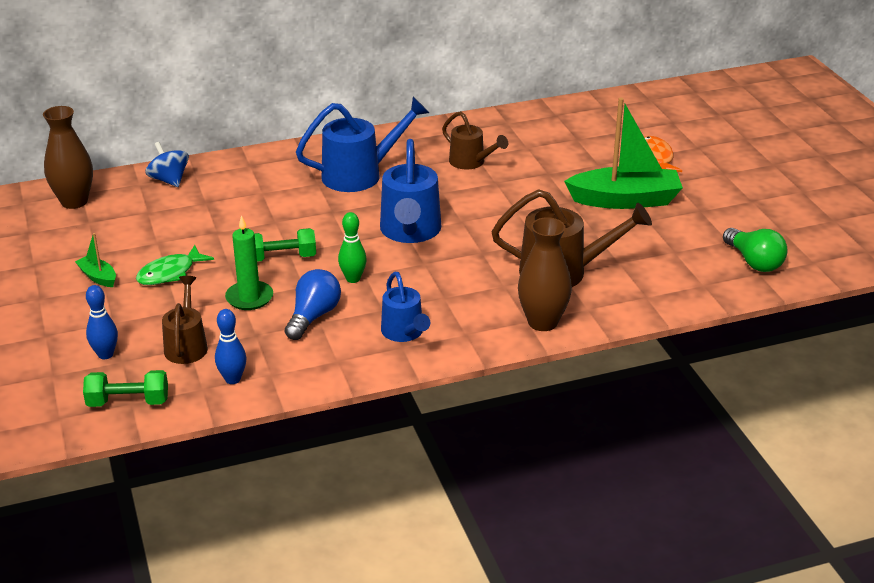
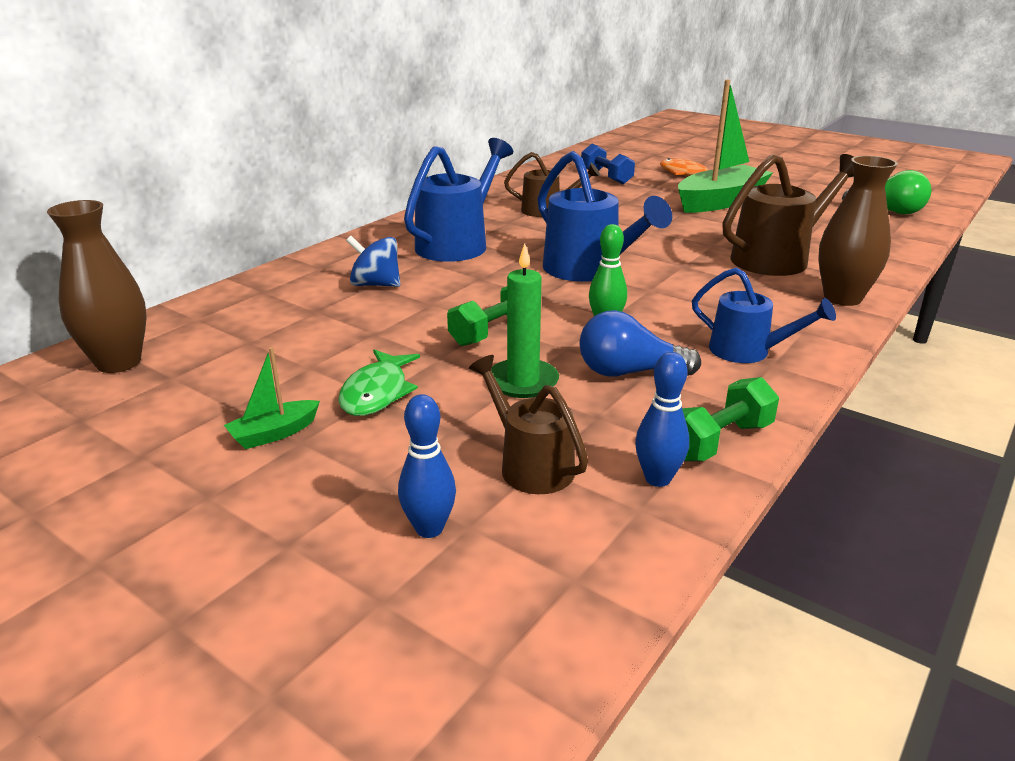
camera: 35 degrees left, 5 degrees down
green boat [75,233,116,287] -> green boat turned 45 degrees counterclockwise [224,347,320,449]
green dumbbell [83,370,168,407] -> green dumbbell moved to [682,377,779,461]
blue spinning top [145,142,189,187] -> blue spinning top moved to [346,236,400,287]
blue light bulb [285,269,341,340] -> blue light bulb turned 75 degrees counterclockwise [579,310,701,376]
none -> blue dumbbell [581,144,635,184]

